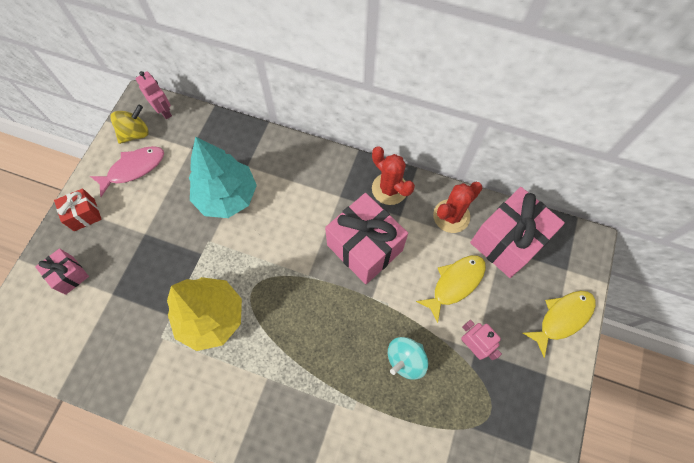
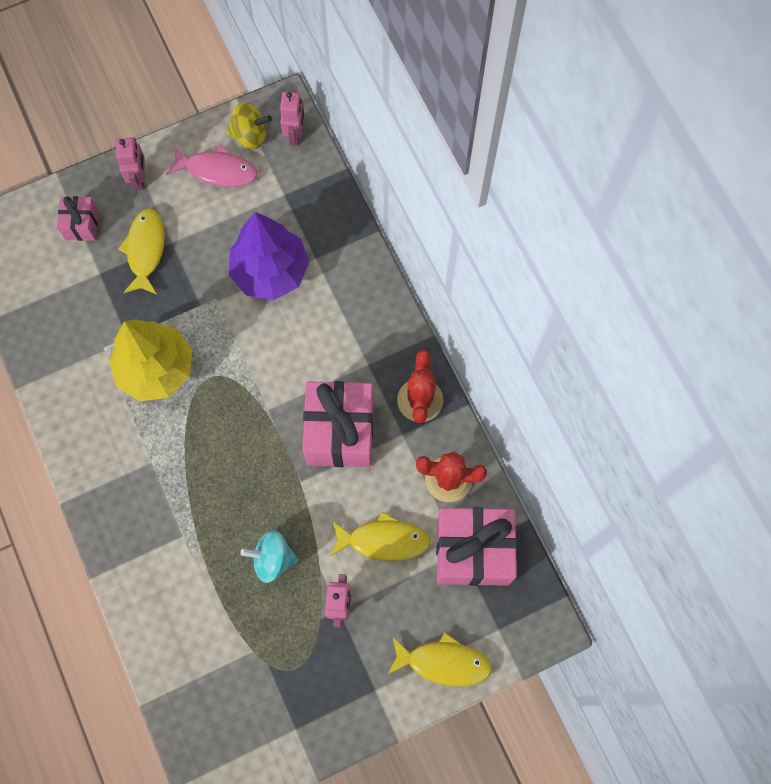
camera: 45 degrees right, 5 degrees up
red gift [54,188,102,231] -> pink robot [116,137,145,190]
turquoise tree [189,137,257,218] -> purple tree [229,212,309,300]
none -> yellow fish [118,208,165,294]

